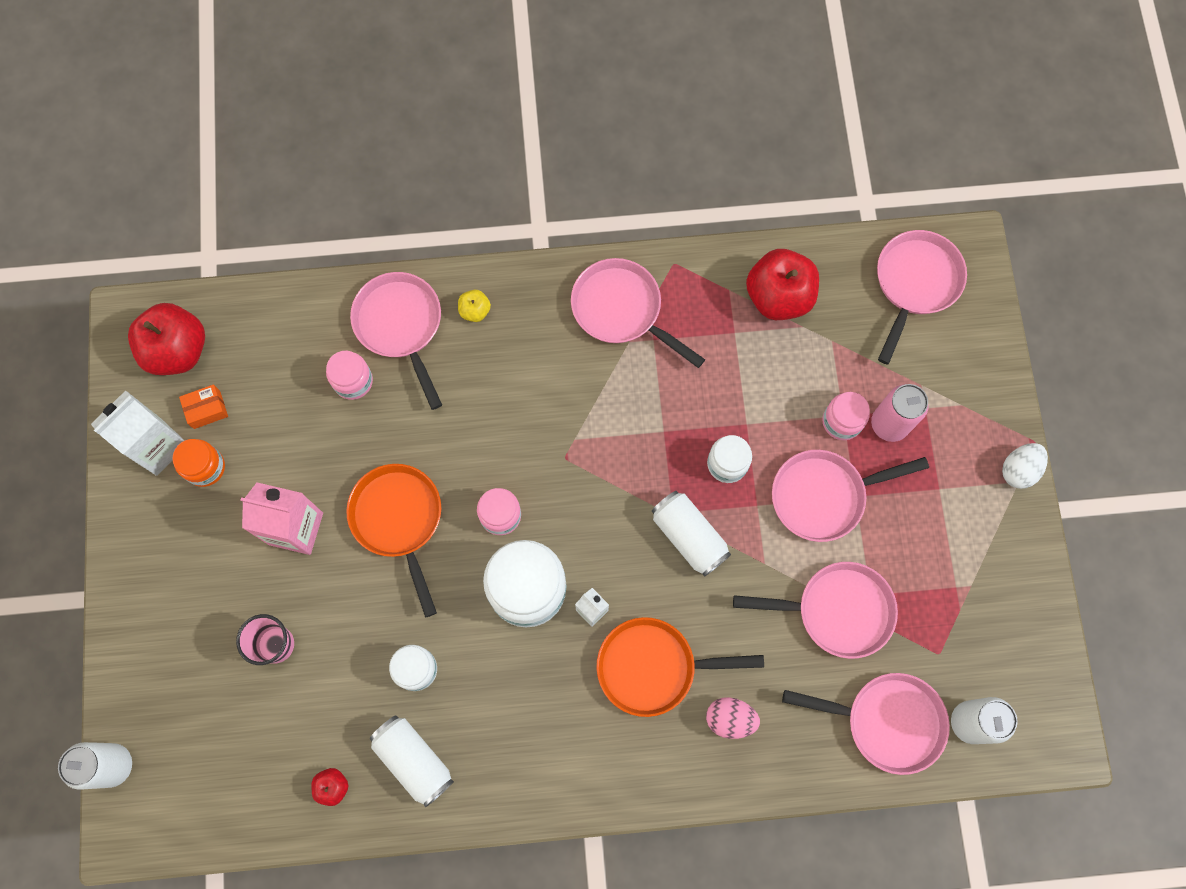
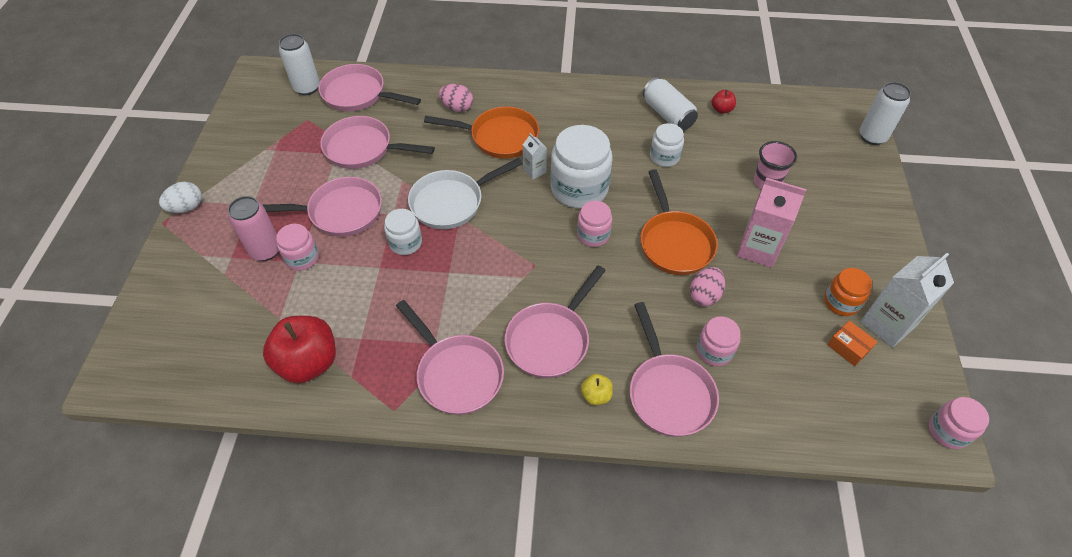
camera: 170 degrees left, 20 degrees down
red apple [128,303,205,375] -> none
orange box [179,384,228,429] -> orange box turned 60 degrees clockwise [827,320,877,366]
white can [652,491,731,577] -> white pan [408,158,523,229]
pink pan [877,230,967,364] -> pink pan moved to [504,265,606,378]
none -> pink egg [690,267,725,306]
none -> pink jar [929,397,989,449]

